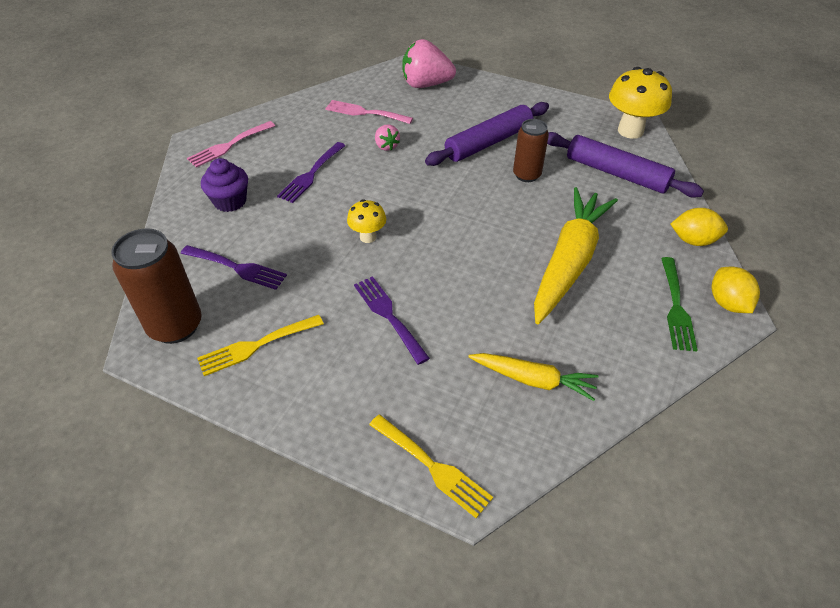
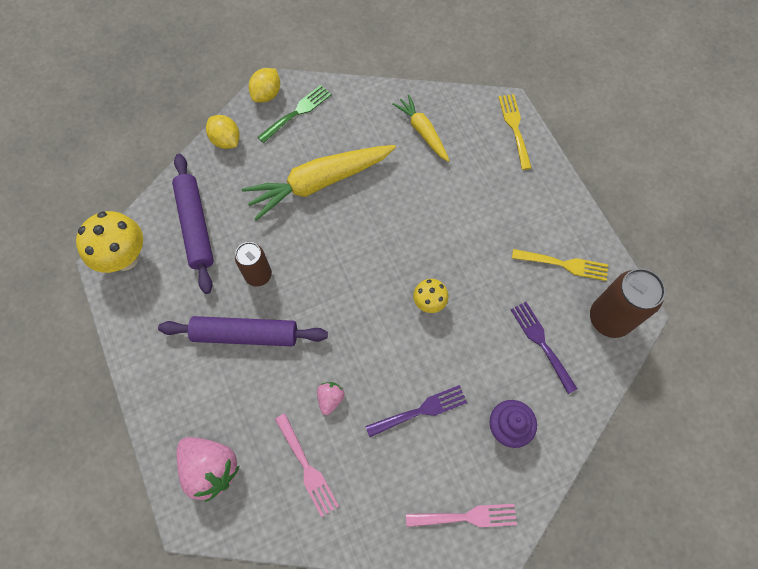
camera: 140 degrees left, 20 degrees up
purple fork [354,276,430,365] -> none

